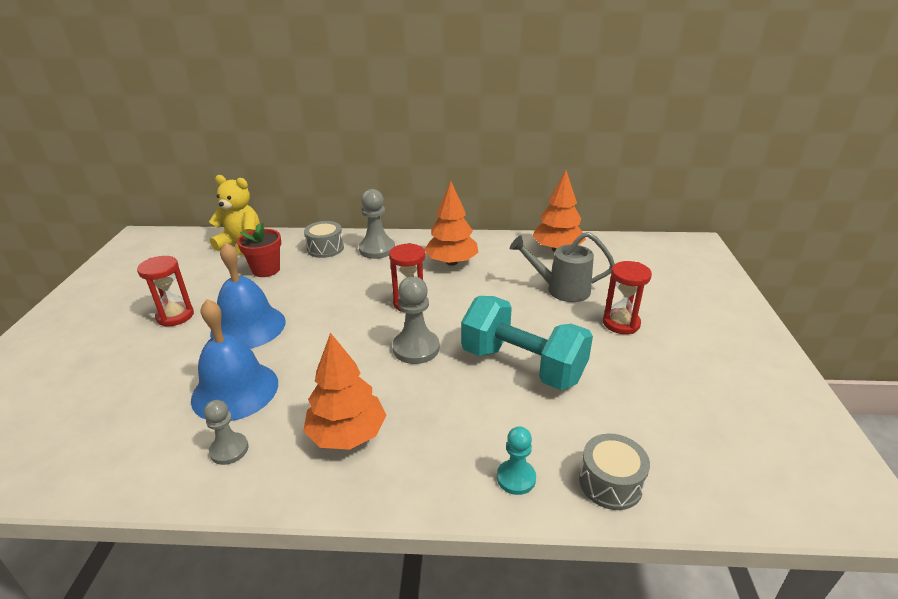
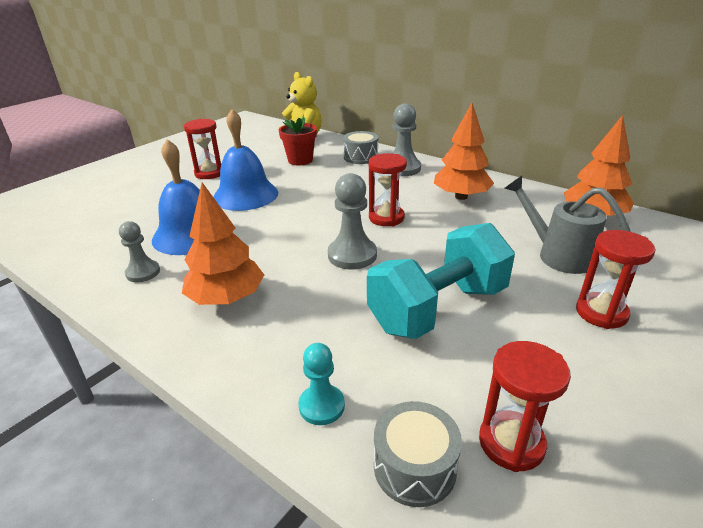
camera: 35 degrees right, 0 degrees up
turquoise dumbbell [461,296,593,390] -> turquoise dumbbell turned 75 degrees clockwise [367,223,515,339]
none -> red hourglass [479,341,571,472]

